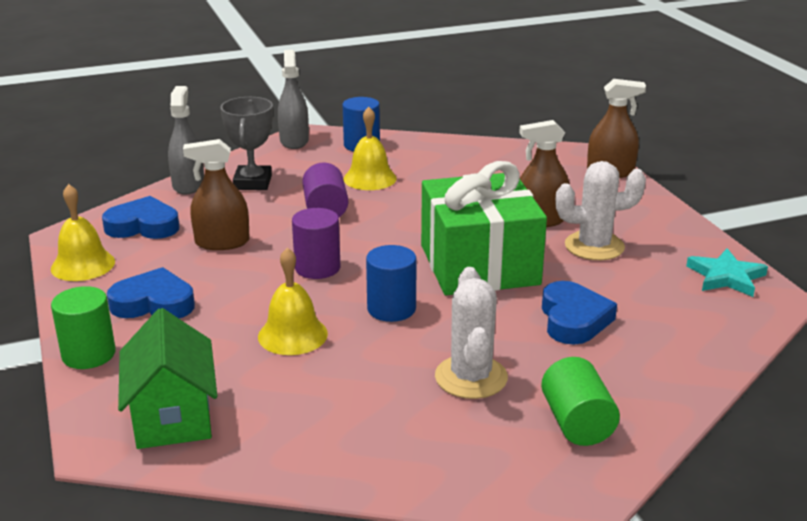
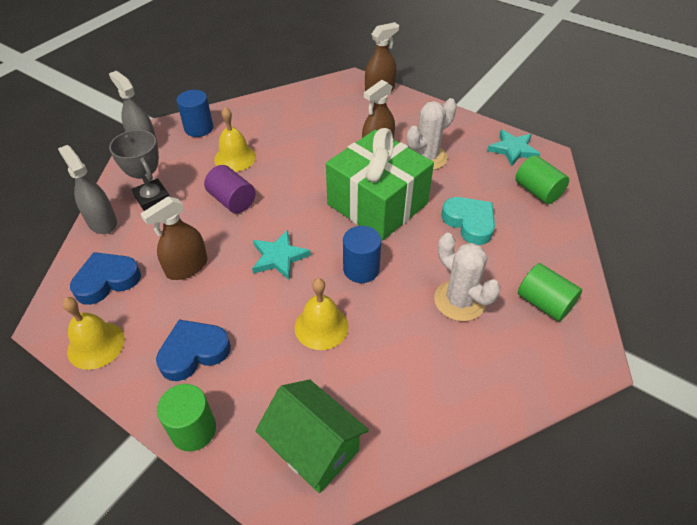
camera: 35 degrees left, 20 degrees up
purple cylinder [292,208,340,279] -> turquoise star [252,230,311,280]
blue heart [542,281,617,345] -> turquoise heart [441,197,495,245]
none -> green cylinder [515,155,569,204]

